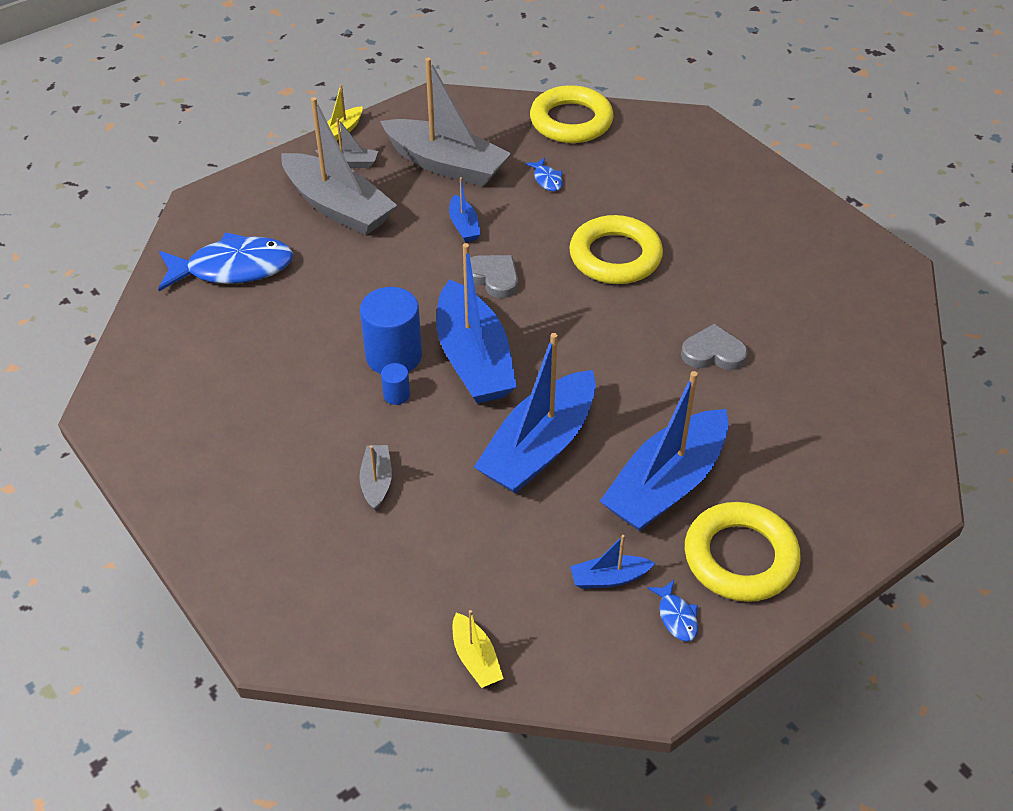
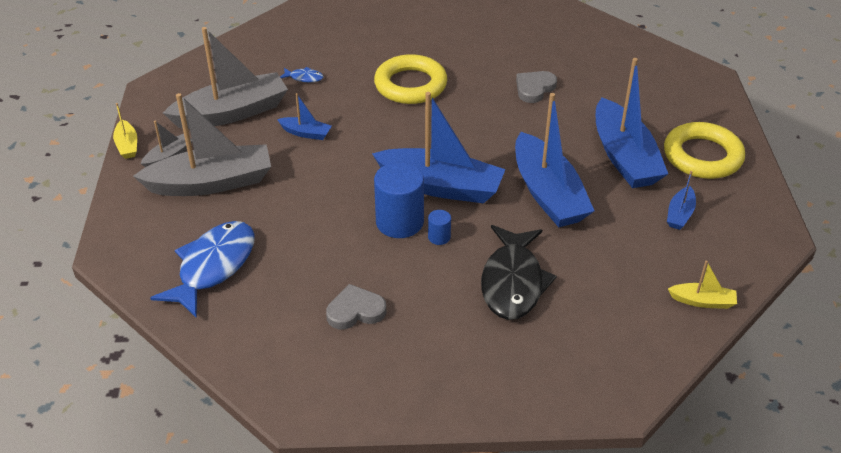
camera: 55 degrees left, 5 degrees down
grey boat [359,445,392,511] -> black fish [481,225,557,320]
grey heart [463,255,518,298] -> grey heart moved to [326,284,386,329]
yellow ring [530,85,614,143] -> none
blue fish [647,580,698,641] -> none

